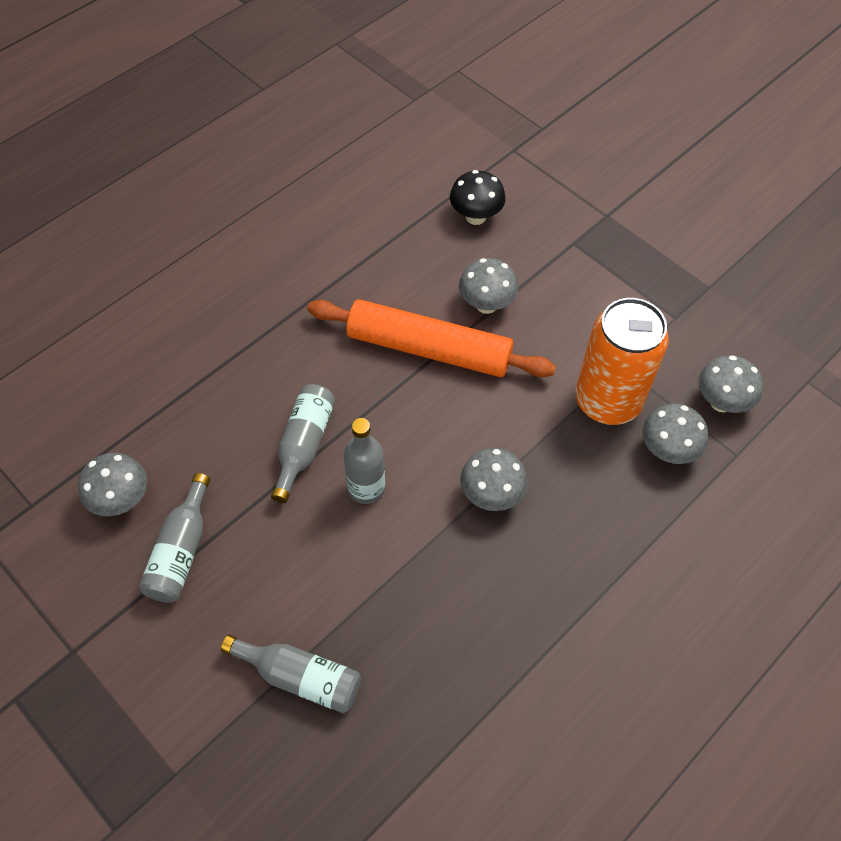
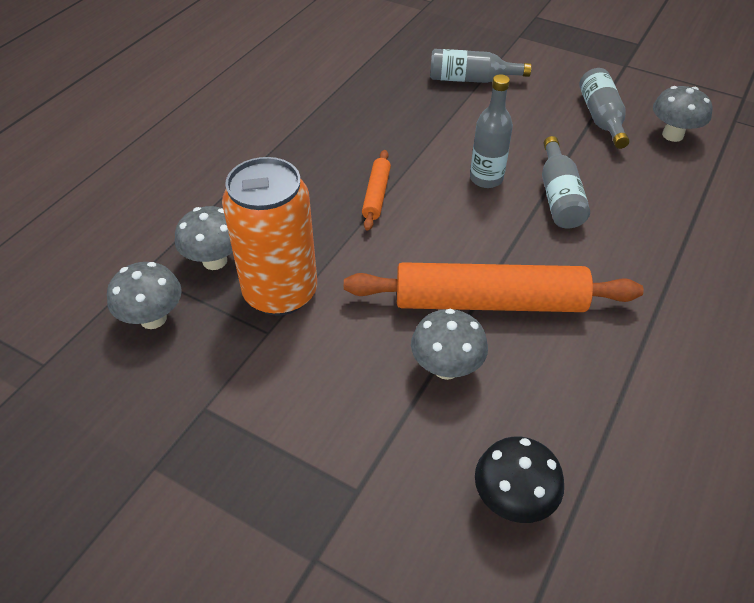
camera: 165 degrees right, 10 degrees down
grey mushroom [460,448,528,511] -> orange rolling pin [362,150,391,231]

